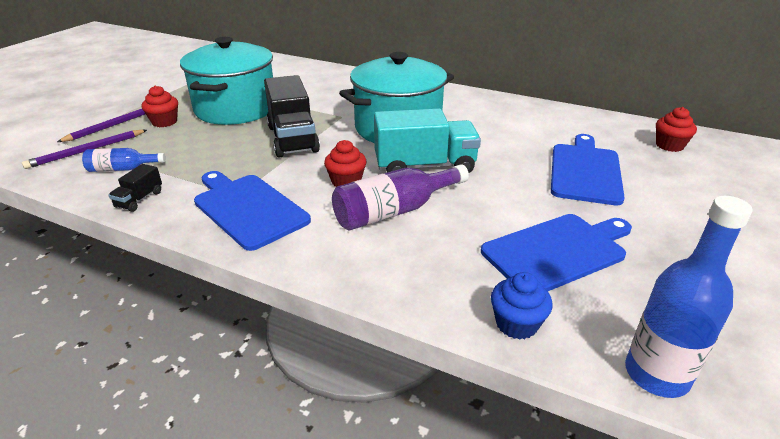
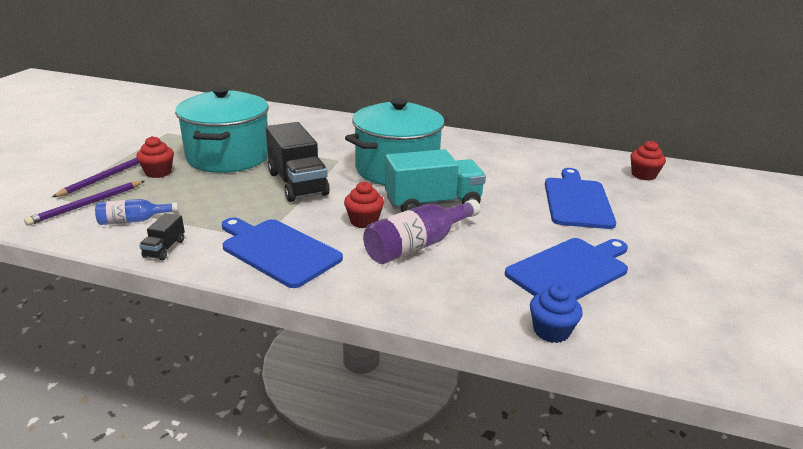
camera: 10 degrees left, 5 degrees down
blue bottle [625,196,753,398] -> none

